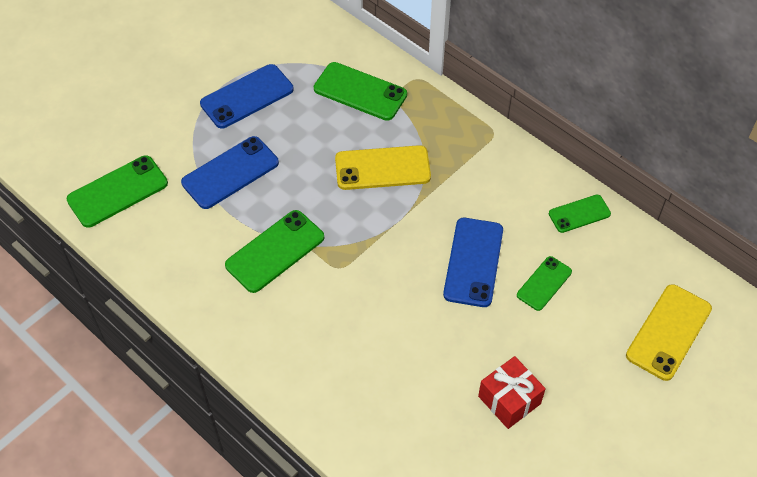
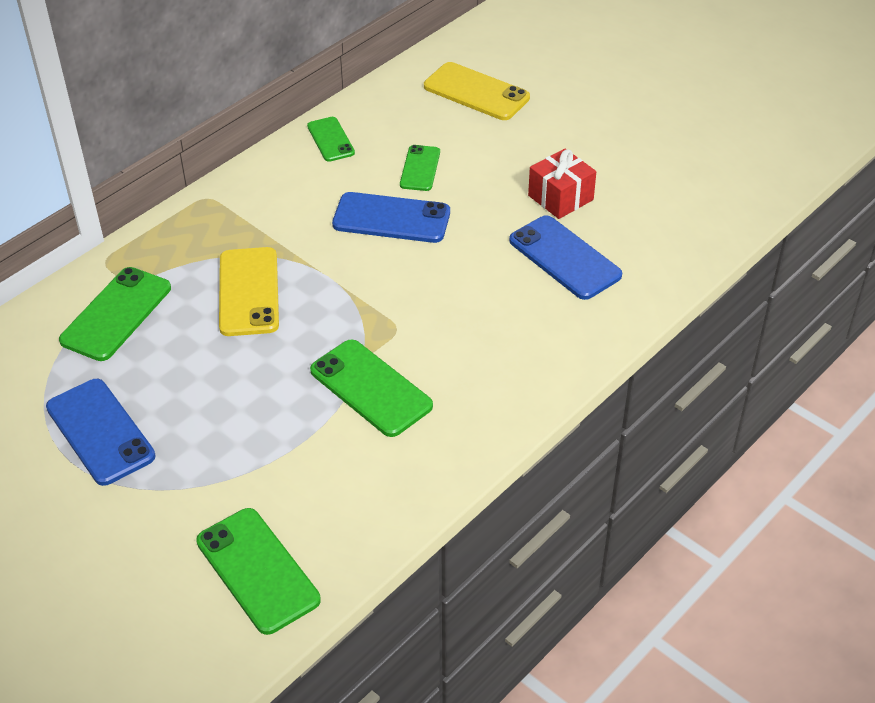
camera: 90 degrees left, 10 degrees down
blue phone [181,136,279,209] -> blue phone moved to [509,215,622,300]
green phone [517,256,572,311] -> green phone turned 60 degrees clockwise [400,145,440,191]

